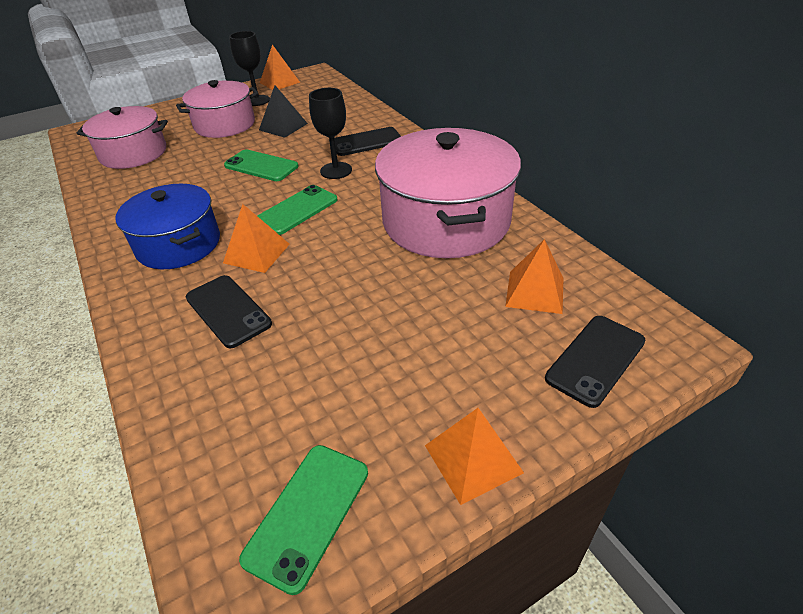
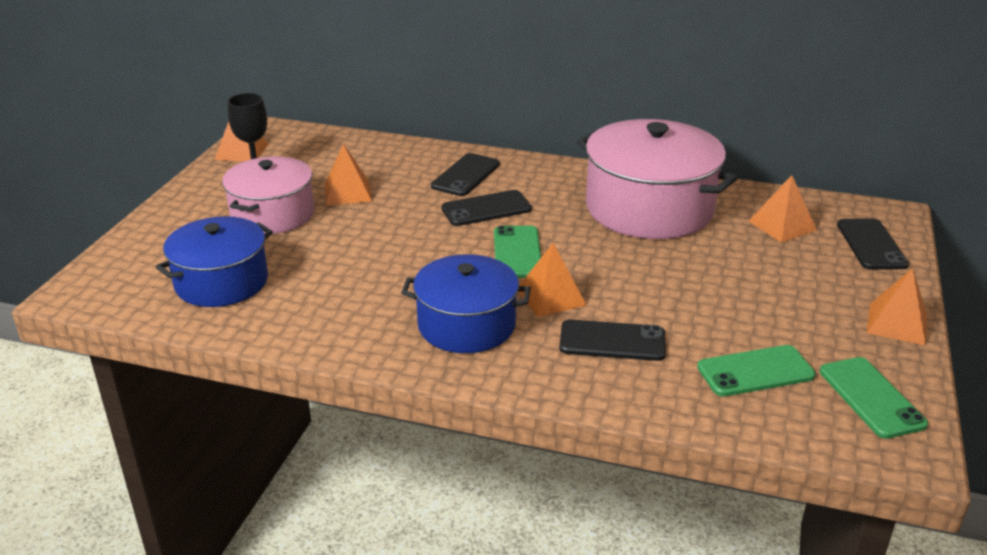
camera: 45 degrees left, 10 degrees down
pink pot [77,106,168,169] -> blue pot [156,216,273,307]
green phone [224,150,299,181] -> green phone moved to [697,345,816,397]
black pyramid [259,85,308,138] -> orange pyramid [325,144,372,205]
black goblet [309,88,352,179] -> black phone [441,190,532,226]

